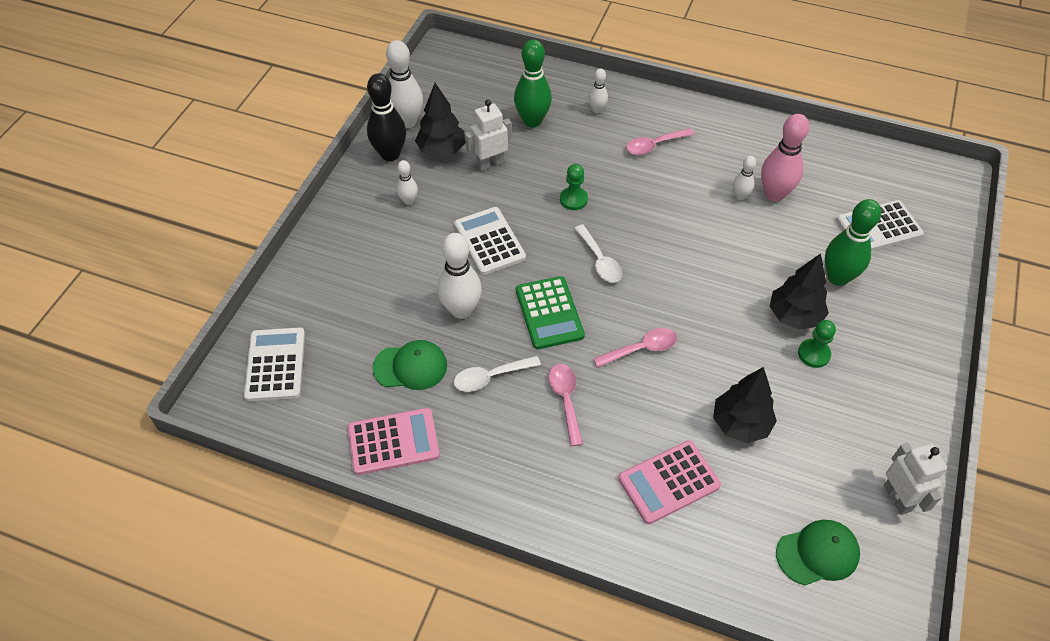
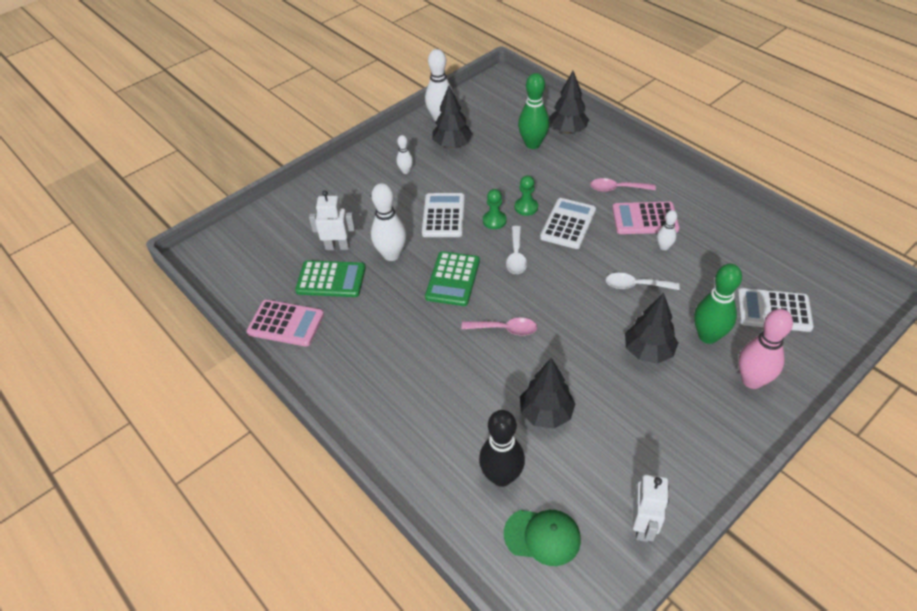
camera: 30 degrees right, 5 degrees down
white calculator [244,327,305,401] -> white calculator moved to [540,198,596,249]
black bowling pin [367,73,406,161] -> black bowling pin moved to [479,410,525,487]
green cap [372,340,447,390] -> green calculator [295,260,366,297]
white spoon [454,356,541,392] -> white spoon moved to [606,273,680,290]
white robot [465,100,512,171] -> white robot moved to [309,190,355,250]
pink spoon [548,364,583,446] -> none
white bowling pin [588,68,608,113] -> none
pink calculator [618,440,721,524] -> pink calculator moved to [612,202,680,234]
pink bowling pin [761,114,809,201] -> pink bowling pin moved to [738,309,793,389]
green pawn [798,320,836,368] -> green pawn moved to [483,189,507,229]
none -> black tree [549,71,589,134]

